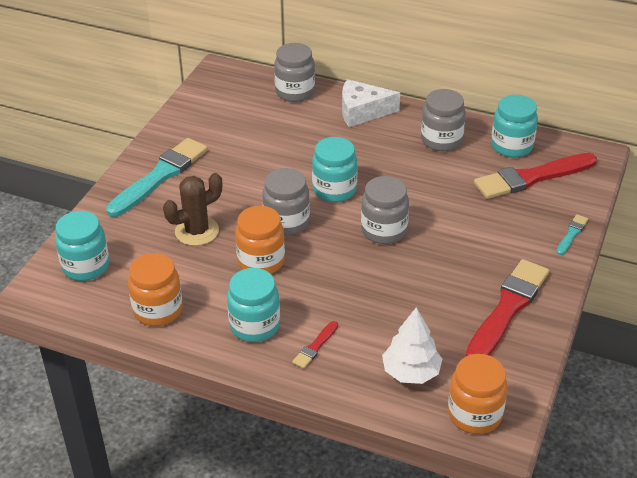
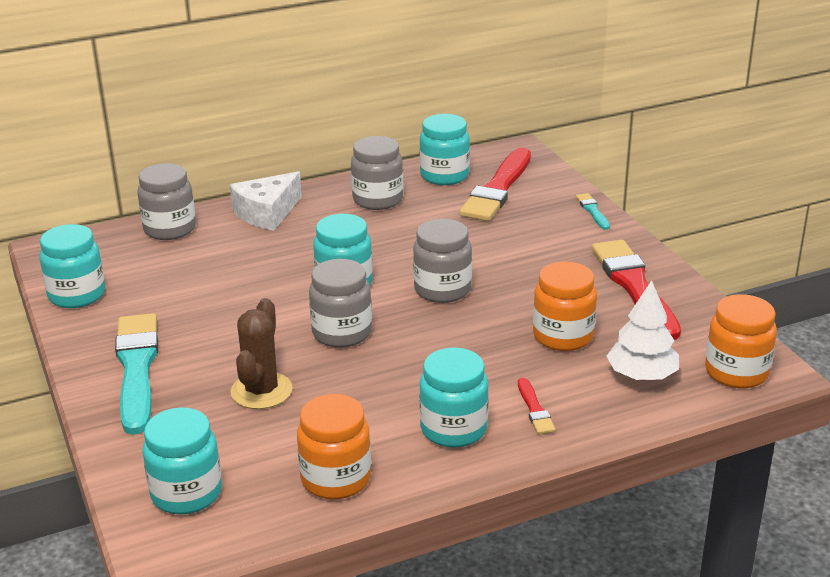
camera: 45 degrees left, 10 degrees down
orange jar [235,206,285,274] -> orange jar moved to [533,261,597,351]
none -> turquoise jar [39,224,105,308]

